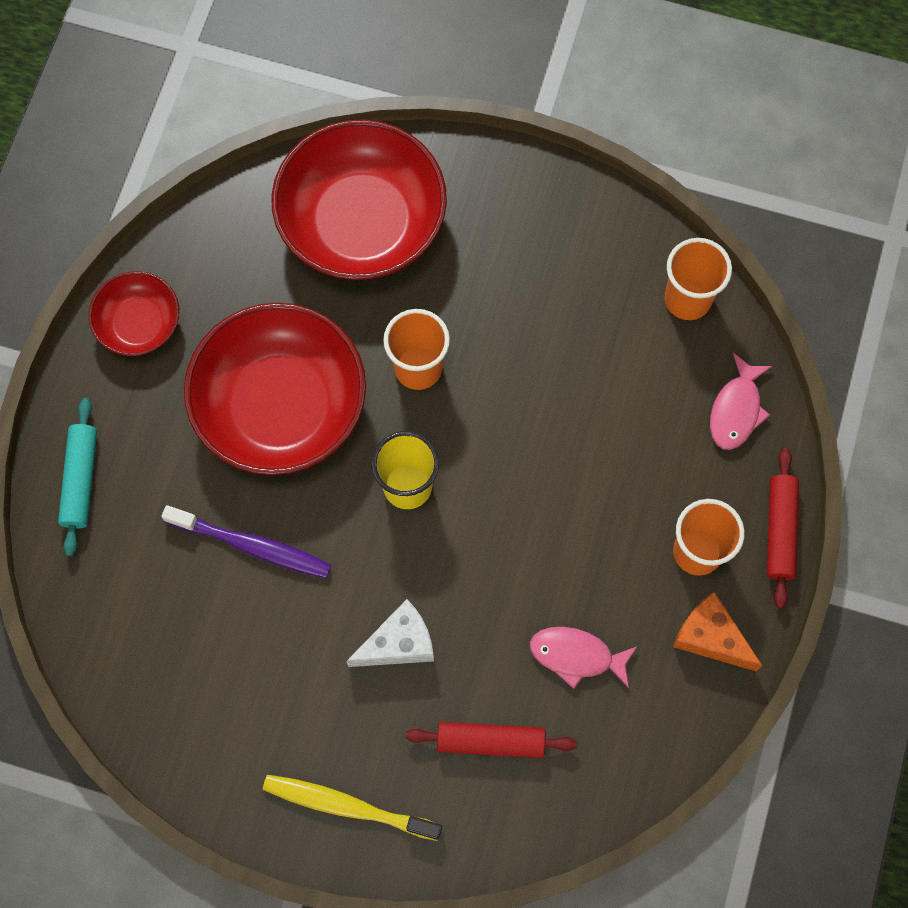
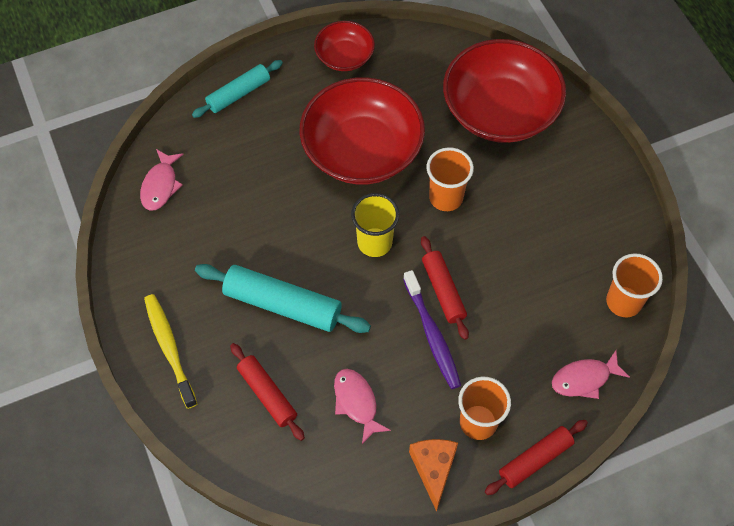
camera: 50 degrees right, 10 degrees down
purple toothbrush [161,505,331,578] -> purple toothbrush moved to [403,270,461,389]
white cheese [346,599,434,667] -> turquoise rolling pin [195,264,371,333]
none -> pink fish [140,149,184,211]
none -> red rolling pin [421,236,469,340]

